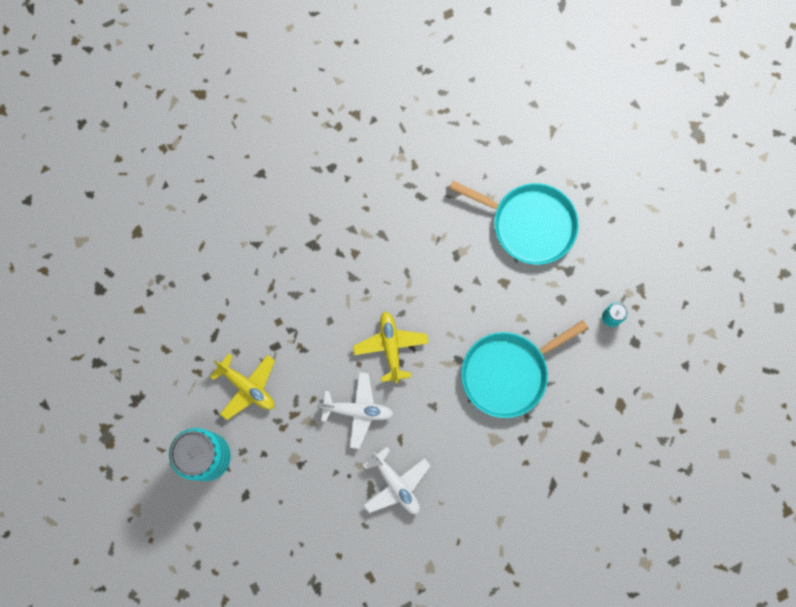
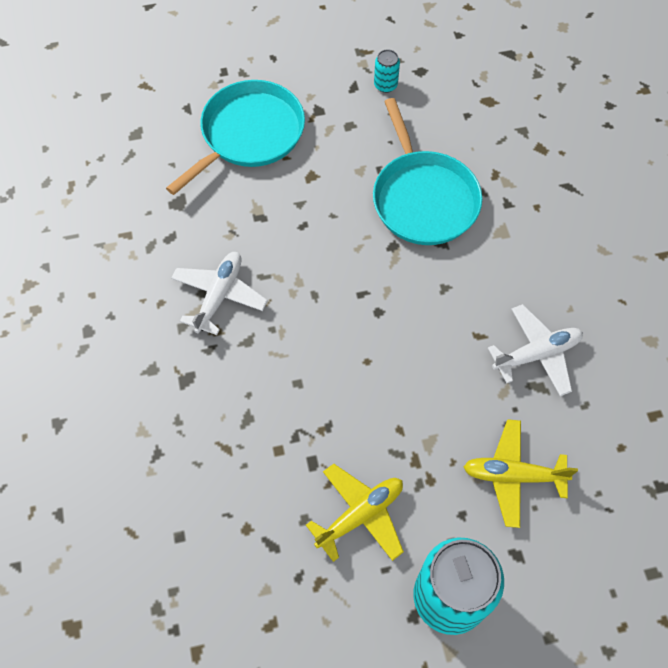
camera: 75 degrees left, 15 degrees down
white plane [319,372,393,449] -> white plane moved to [171,252,268,335]
yellow plane [353,311,429,383] -> yellow plane moved to [464,419,578,528]

